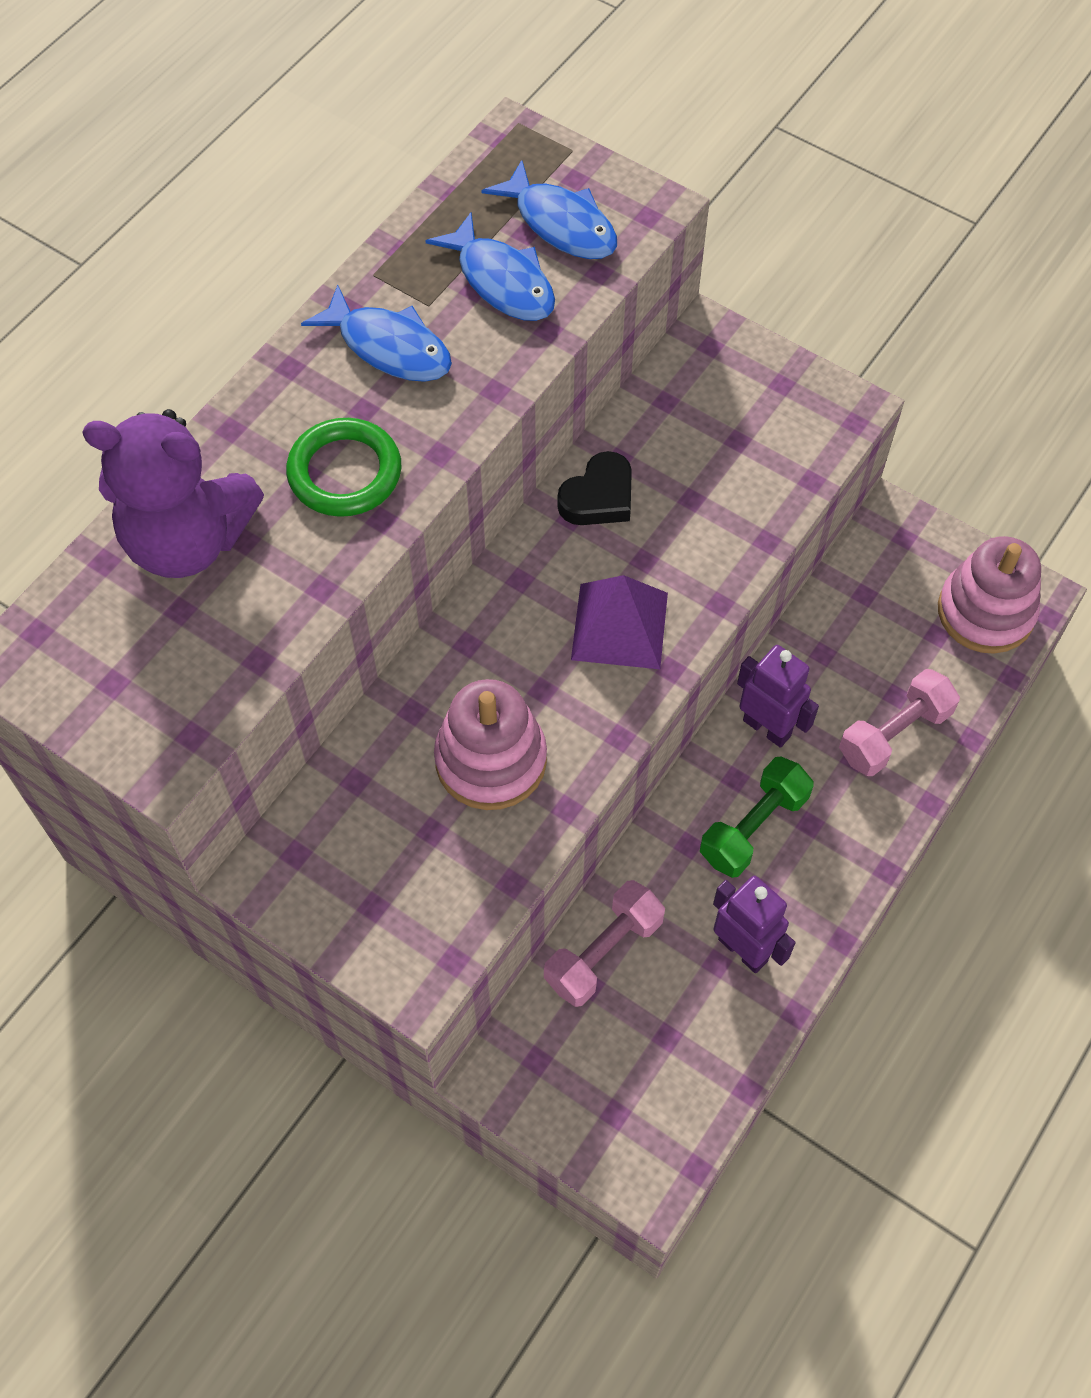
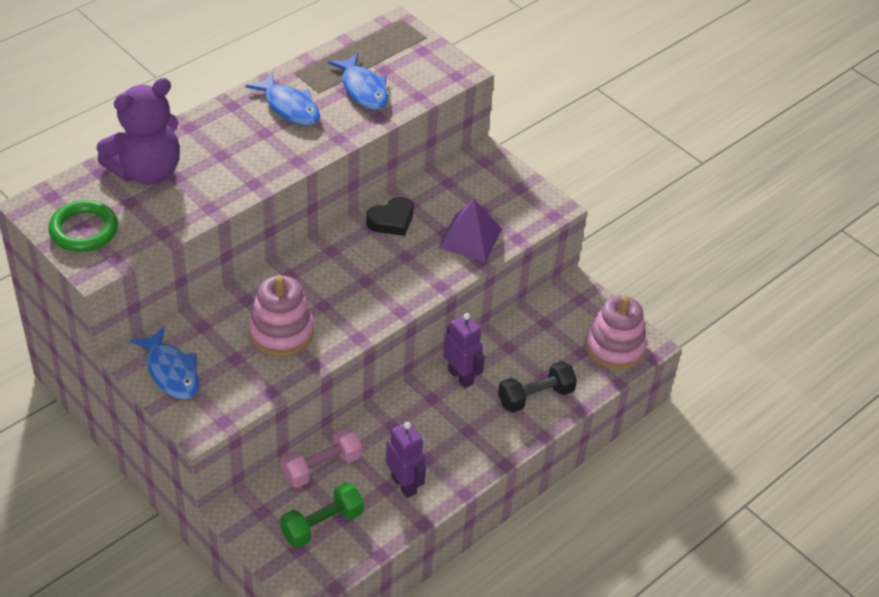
camera: 10 degrees right, 15 degrees down
purple teddy bear [82,409,264,578] -> purple teddy bear turned 60 degrees counterclockwise [97,78,180,185]
green ring [286,418,401,517] -> green ring moved to [48,200,118,252]
blue fish [482,160,617,259] -> blue fish moved to [130,326,199,400]
purple pyramid [571,575,668,669] -> purple pyramid moved to [438,199,502,262]
green dumbbell [700,757,814,878] -> green dumbbell moved to [280,482,364,548]
pink dumbbell [839,669,960,776] -> black dumbbell [498,361,577,413]

